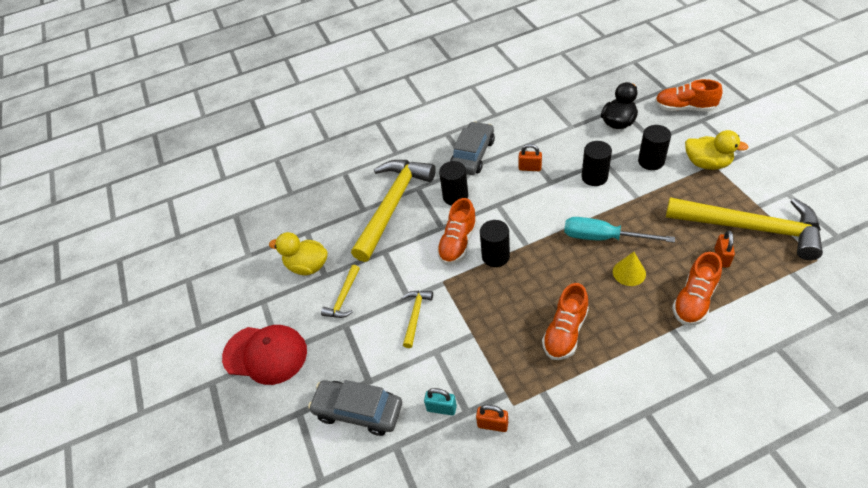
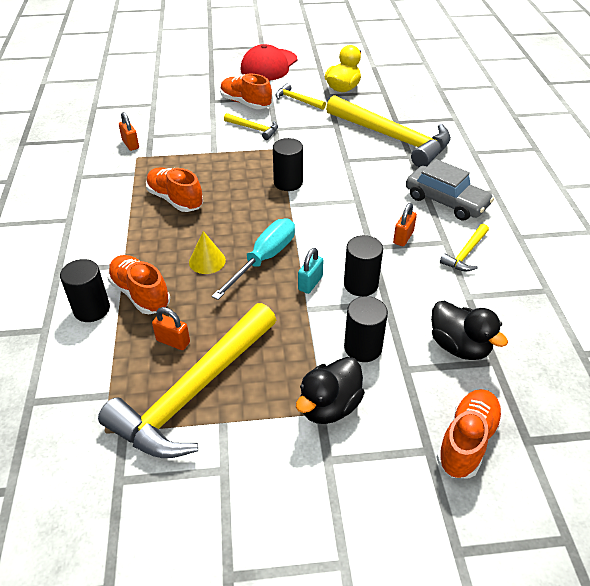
camera: 100 degrees right, 5 degrees down
grey car [308,380,402,436] -> none
turquoise padlock [424,388,457,415] -> turquoise padlock moved to [298,248,324,294]
orange shoe [437,198,477,264] -> orange shoe moved to [220,74,272,109]
black cylinder [439,161,468,206] -> black cylinder moved to [60,259,110,322]
orange padlock [476,405,508,432] -> orange padlock turned 60 degrees counterclockwise [119,112,139,151]
yellow duck [685,130,749,170] -> black duck [296,357,365,424]
none -> yellow hammer [440,224,489,271]

